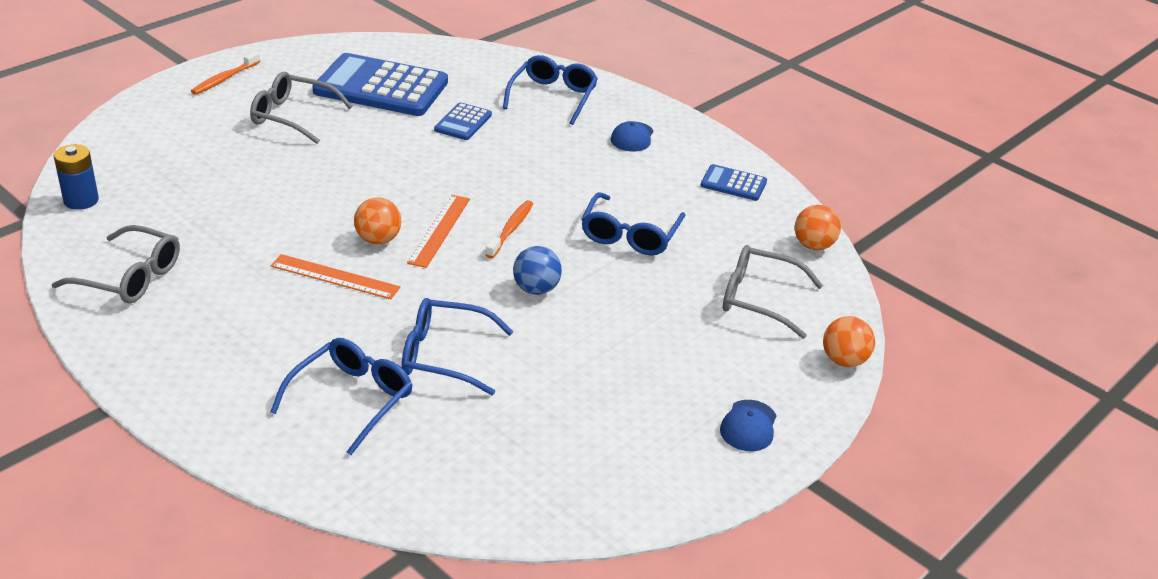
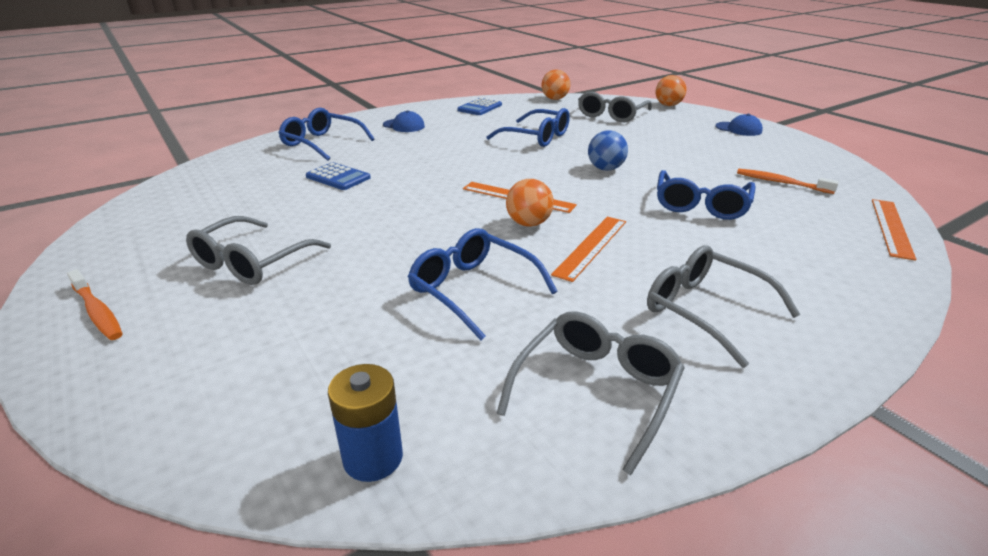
camera: 75 degrees left, 5 degrees down
blue glasses [270,338,412,455] -> blue glasses moved to [408,228,557,340]
blue calculator [312,53,448,116] -> none
orange toothbrush [485,200,533,258] -> orange toothbrush moved to [737,169,839,194]
none -> grey glasses [647,245,801,368]
none -> orange ruler [872,199,916,261]

